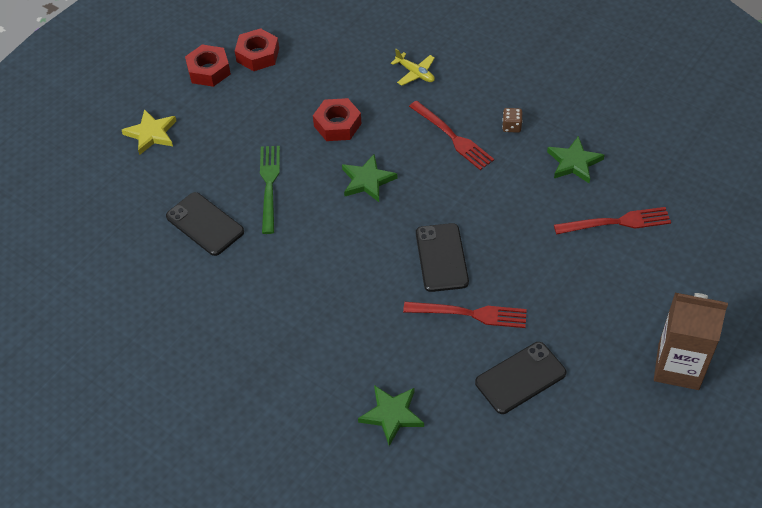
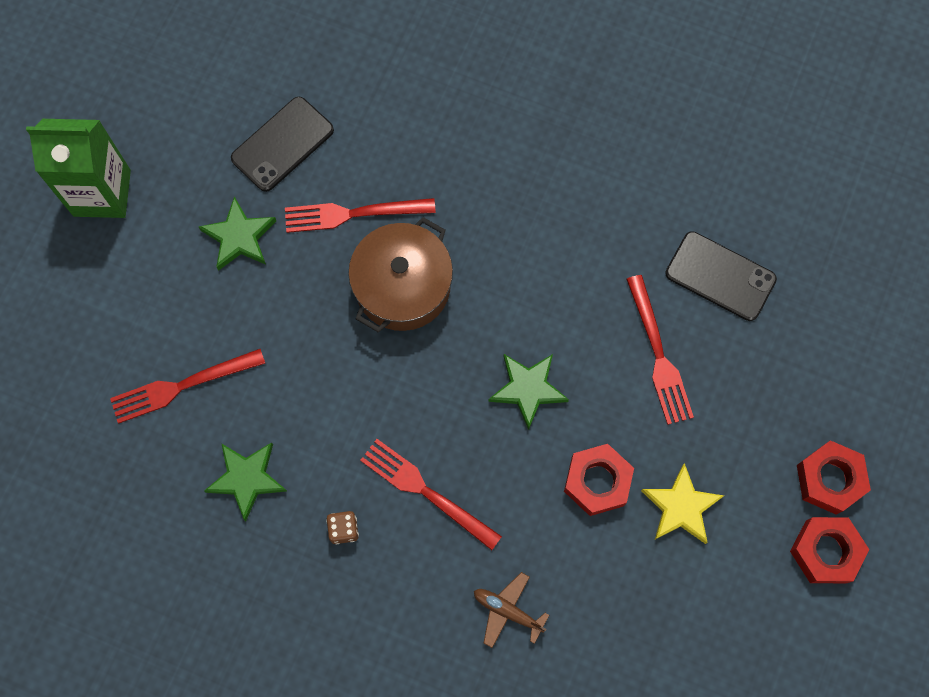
camera: 165 degrees right, 20 degrees up
yellow star [122,109,176,155] -> yellow star moved to [641,463,724,544]
red nut [235,28,279,71] -> red nut moved to [797,440,871,514]
green fork [260,146,280,234] -> red fork [626,275,694,425]
green star [358,385,424,446] -> green star moved to [199,196,276,271]
yellow plane [391,49,435,86] -> brown plane [474,572,549,648]
black phone [416,223,469,292] -> brown pot [348,217,453,333]
brown carton [654,293,728,390] -> green carton [26,119,131,218]

